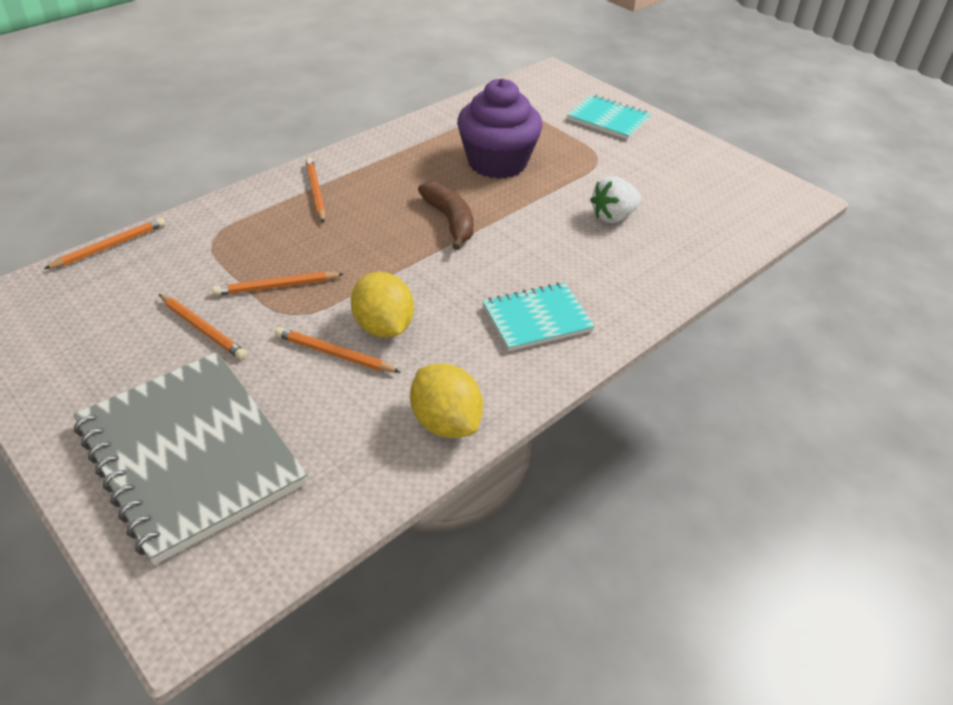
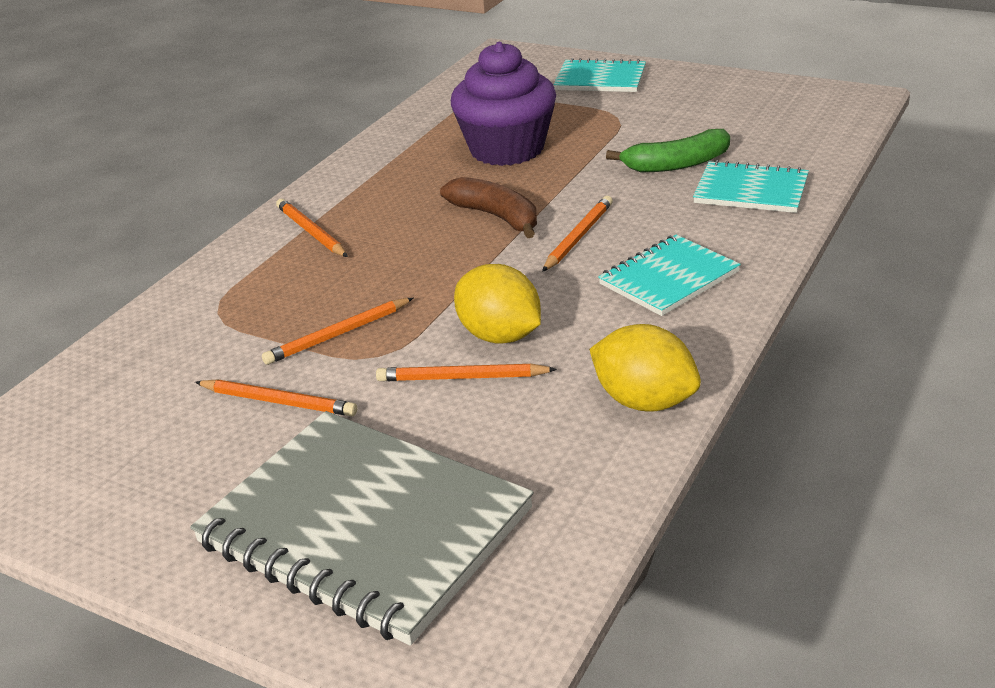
camera: 15 degrees left, 10 degrees down
orange pencil [44,217,165,269] -> orange pencil moved to [542,196,613,272]
white strawberry [590,176,641,223] -> green banana [606,129,730,172]
none -> turquoise notebook [693,160,809,213]

